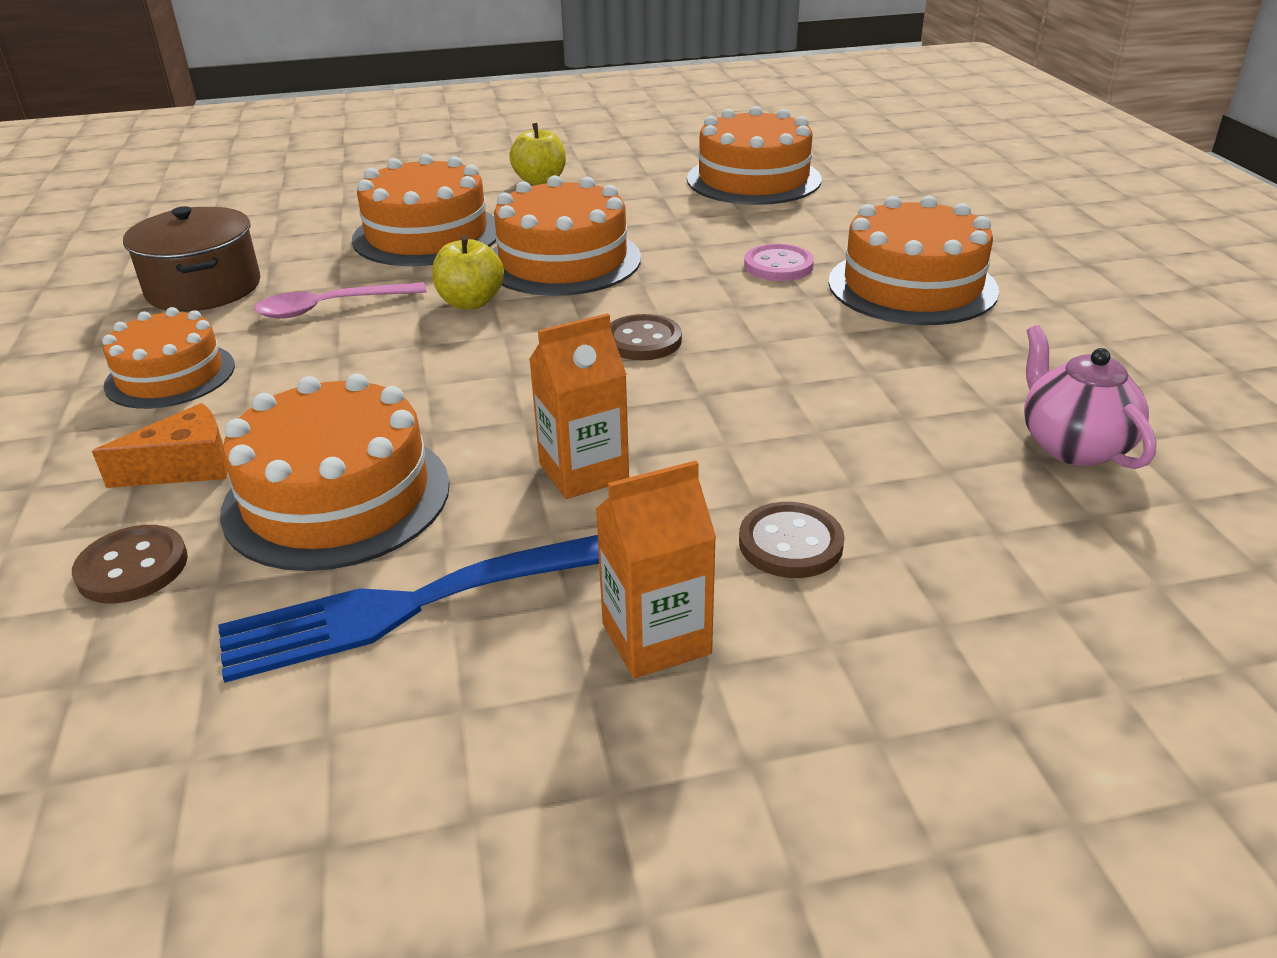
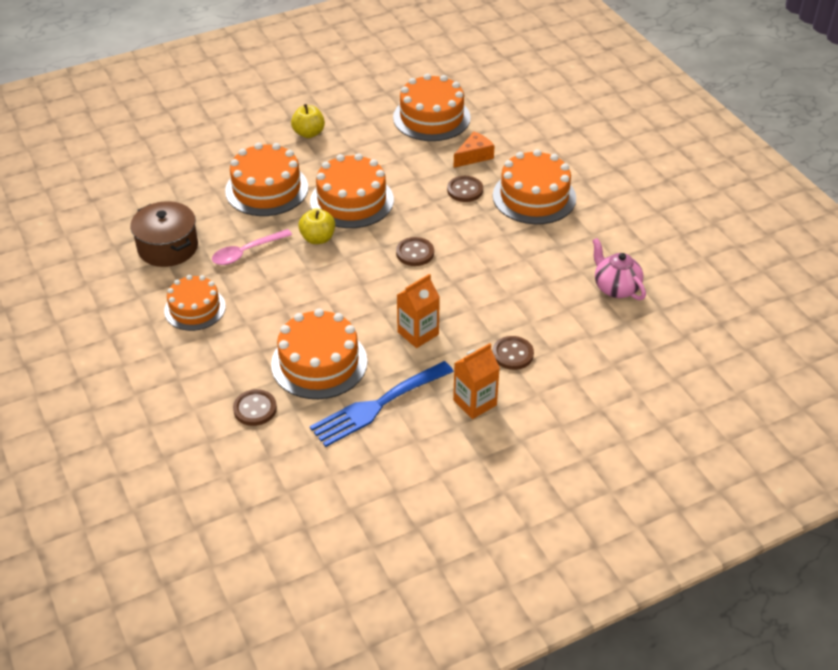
camera: 15 degrees left, 10 degrees up
orange cheese [92,403,228,488] -> orange cheese moved to [454,132,495,168]
pink button [744,244,814,281] -> brown button [447,176,483,202]

